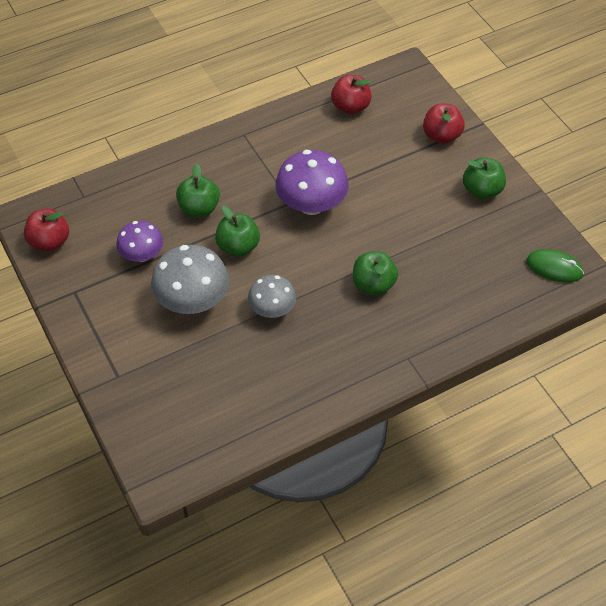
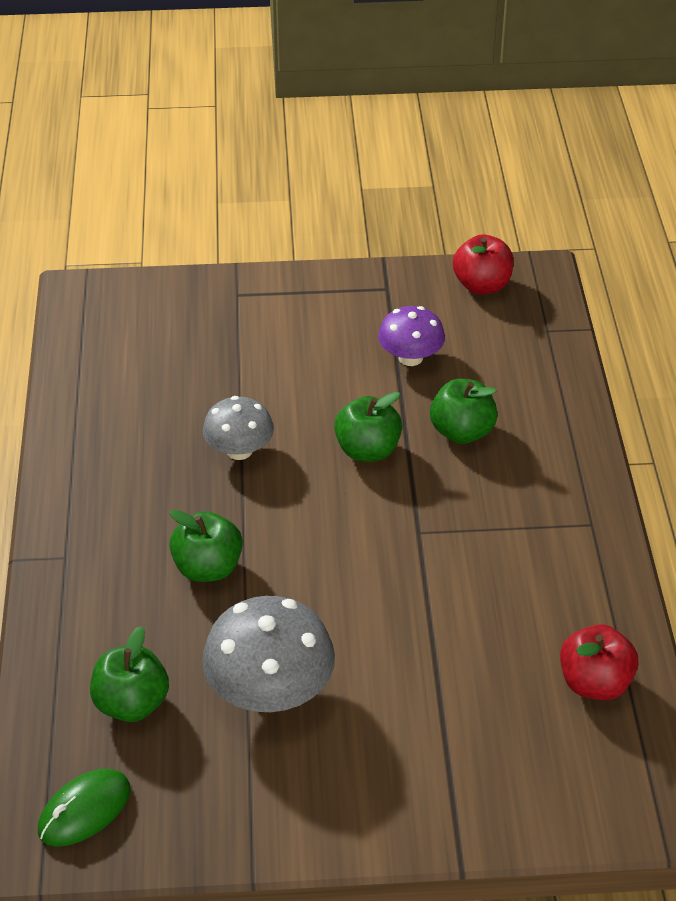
camera: 115 degrees right, 10 degrees down
grey mushroom [151,245,229,314] -> grey mushroom moved to [202,596,335,712]
purple mushroom [275,150,349,215] -> none
red apple [423,104,465,144] -> none
green apple [463,157,506,199] -> green apple moved to [90,626,169,722]

